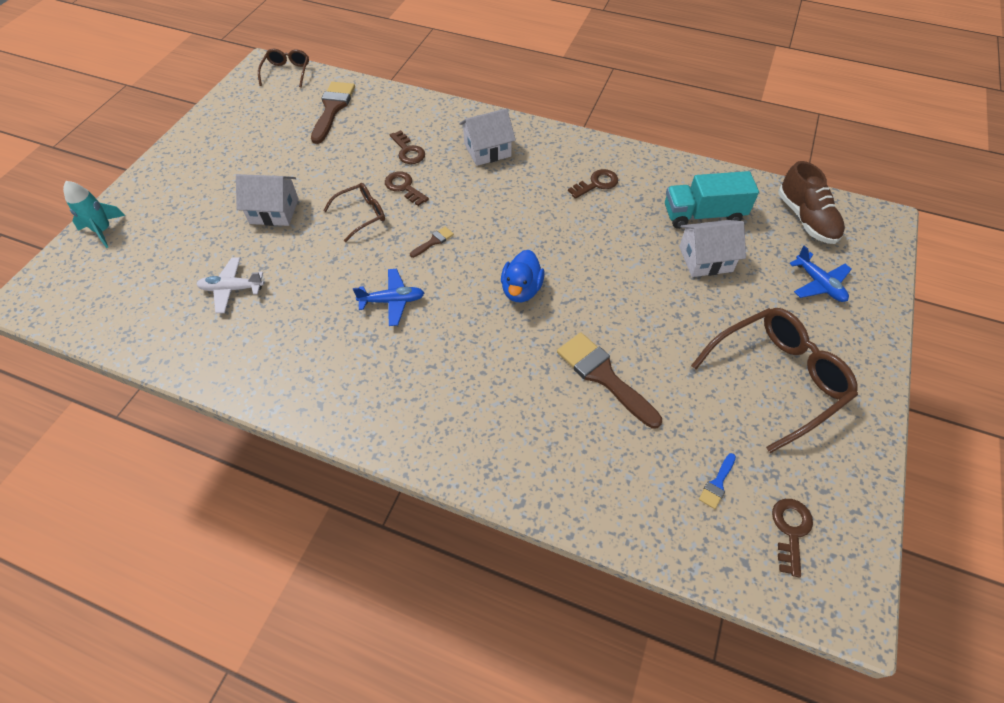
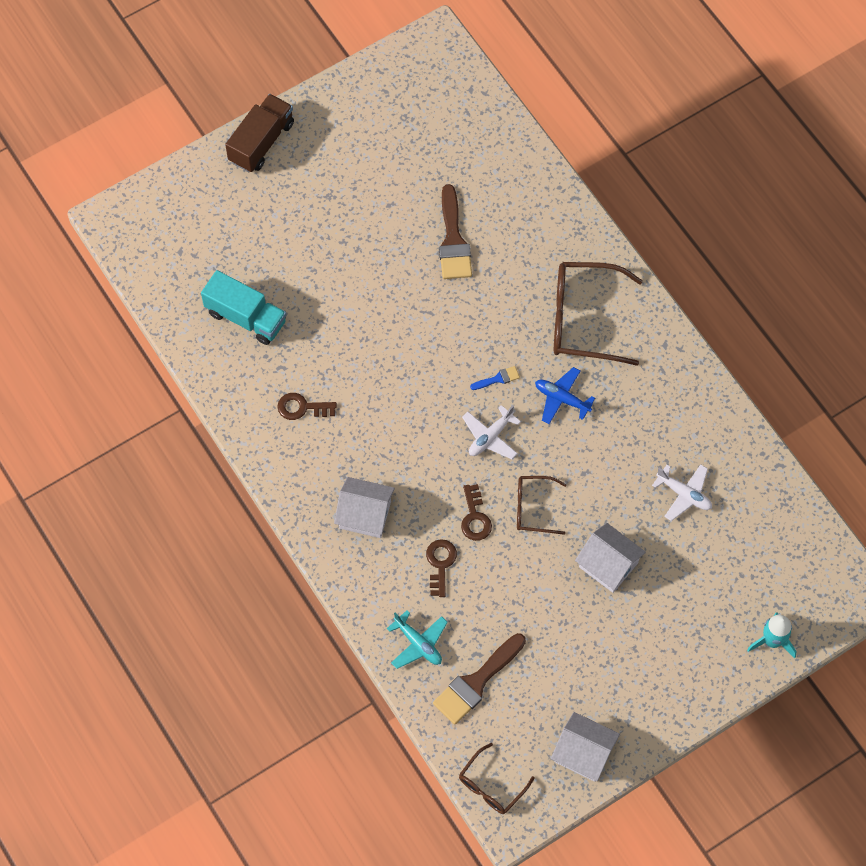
camera: 145 degrees left, 10 degrees up
brown brush [410,227,454,258] -> white plane [462,405,521,459]
blue duck [501,250,545,302] -> none
white house [679,220,746,277] -> white house moved to [551,712,620,782]
brown glasses [691,308,858,453] -> brown glasses moved to [554,262,643,366]
blue brush [699,453,736,509] -> blue brush moved to [470,366,520,390]
brown key [772,499,813,577] -> none
brown shoe [778,161,845,244] -> none
blue plane [789,245,852,302] -> none
none -> brown truck [225,94,294,172]
none -> turquoise plane [387,610,448,669]

